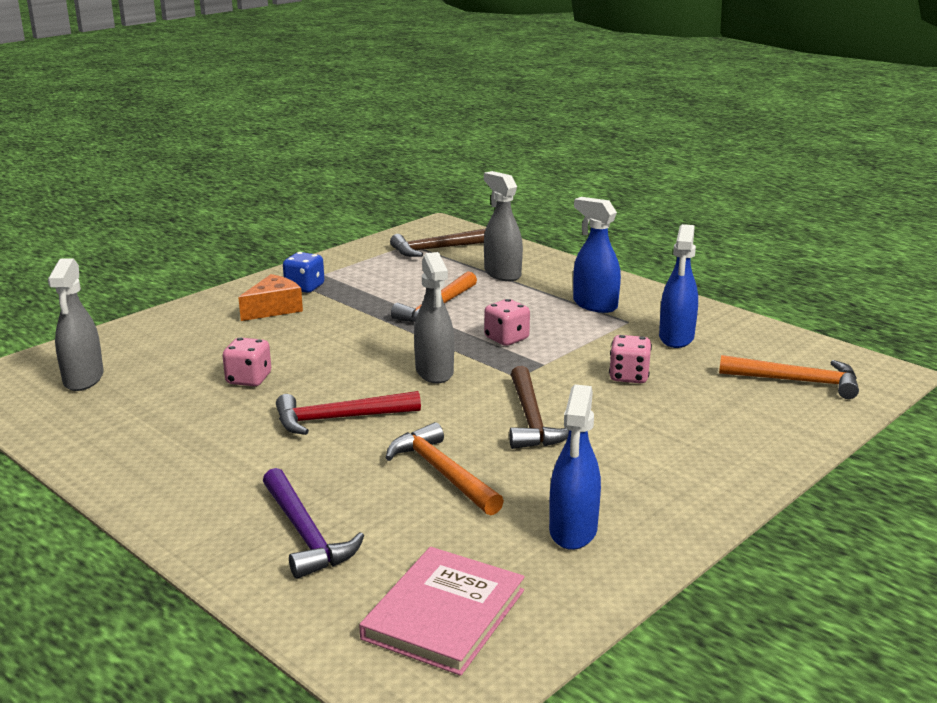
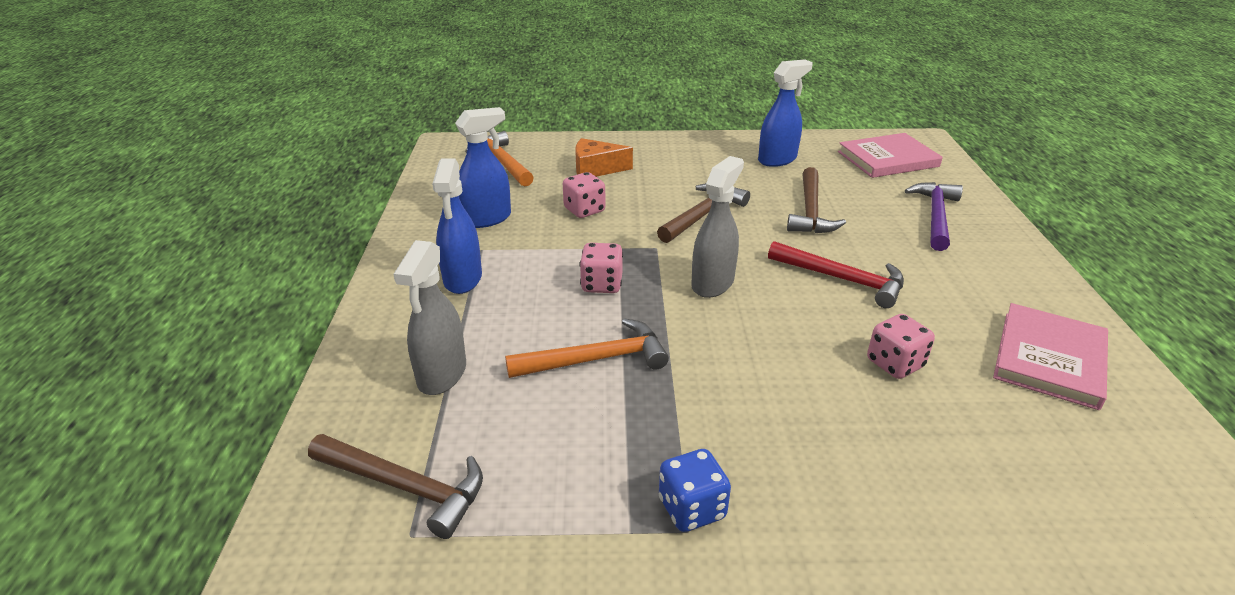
camera: 135 degrees left, 10 degrees up
grey spray bottle [48,258,103,391] -> none
orange cheese [238,274,303,321] -> orange cheese moved to [575,138,633,177]
orange hammer [386,422,504,515] -> brown hammer [787,167,846,233]
none -> pink book [993,303,1108,410]

